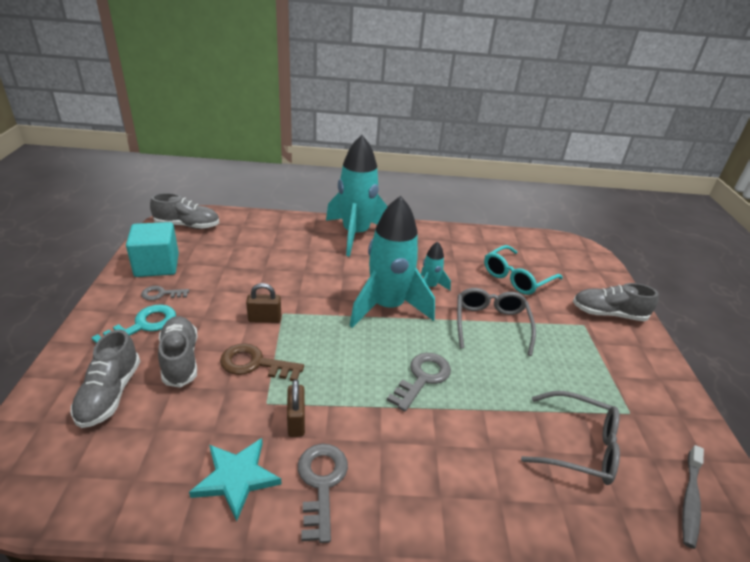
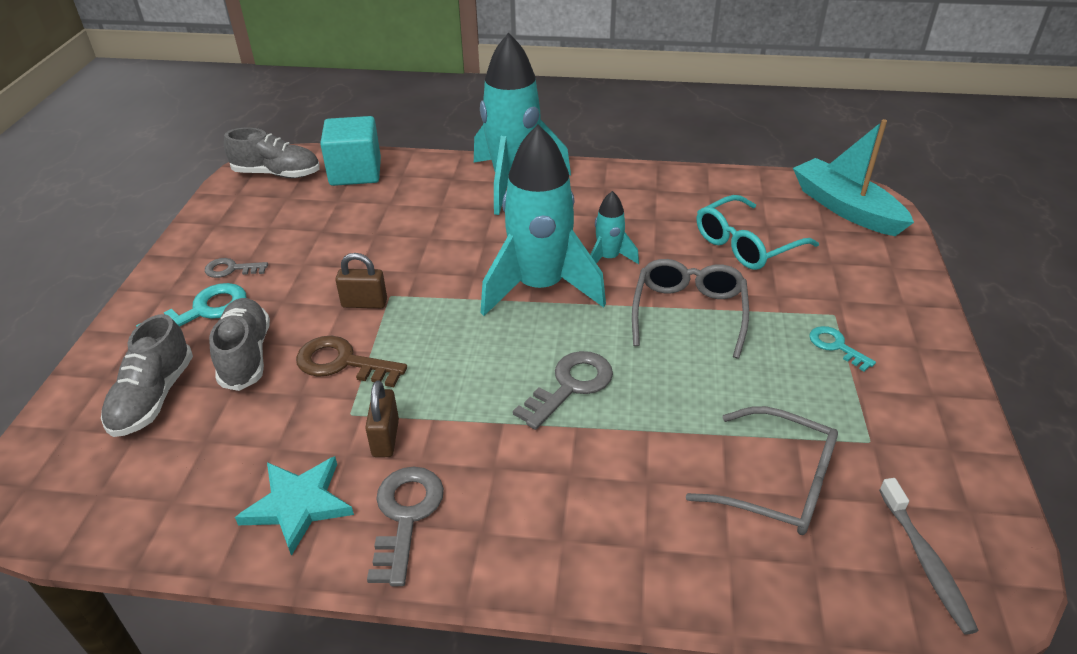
camera: 10 degrees right, 5 degrees up
turquoise cube [126,222,179,277] -> turquoise cube moved to [320,116,381,186]
grey shoe [573,283,659,321] -> none
grey toothbrush [682,445,704,549] -> grey toothbrush turned 45 degrees counterclockwise [879,478,979,635]
none -> turquoise boat [793,119,914,236]
none -> turquoise key [809,326,876,371]

